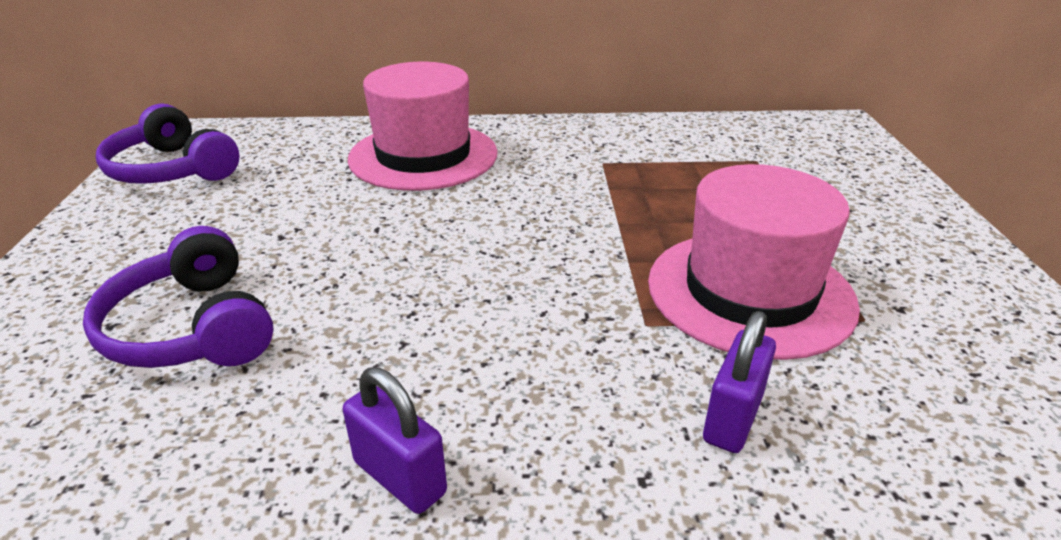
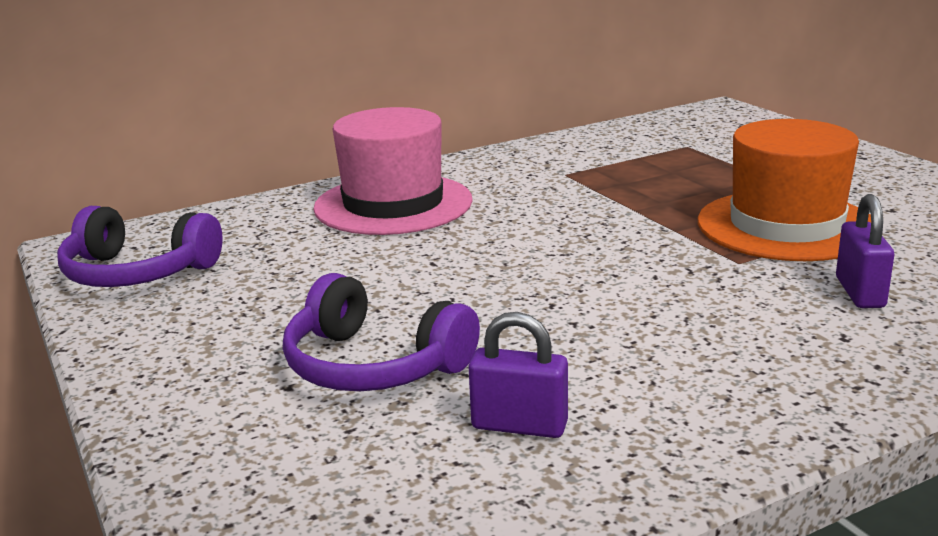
camera: 25 degrees left, 10 degrees down
purple padlock [343,367,447,514] -> purple padlock moved to [468,312,568,438]
pink hat [648,164,860,360] -> orange hat [698,119,871,261]

